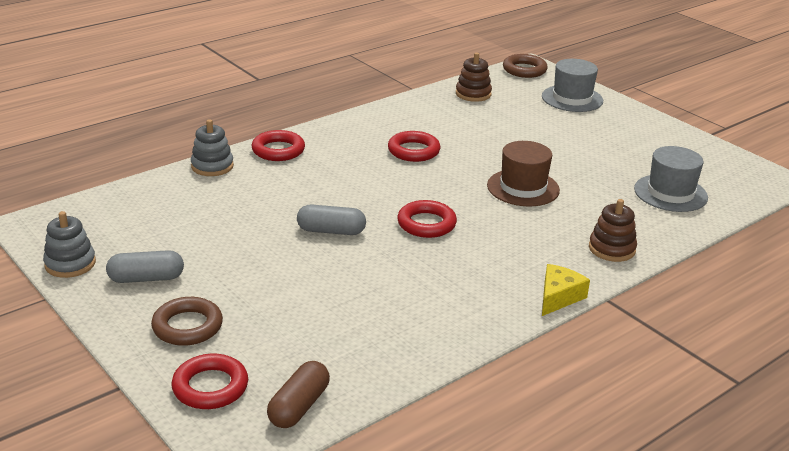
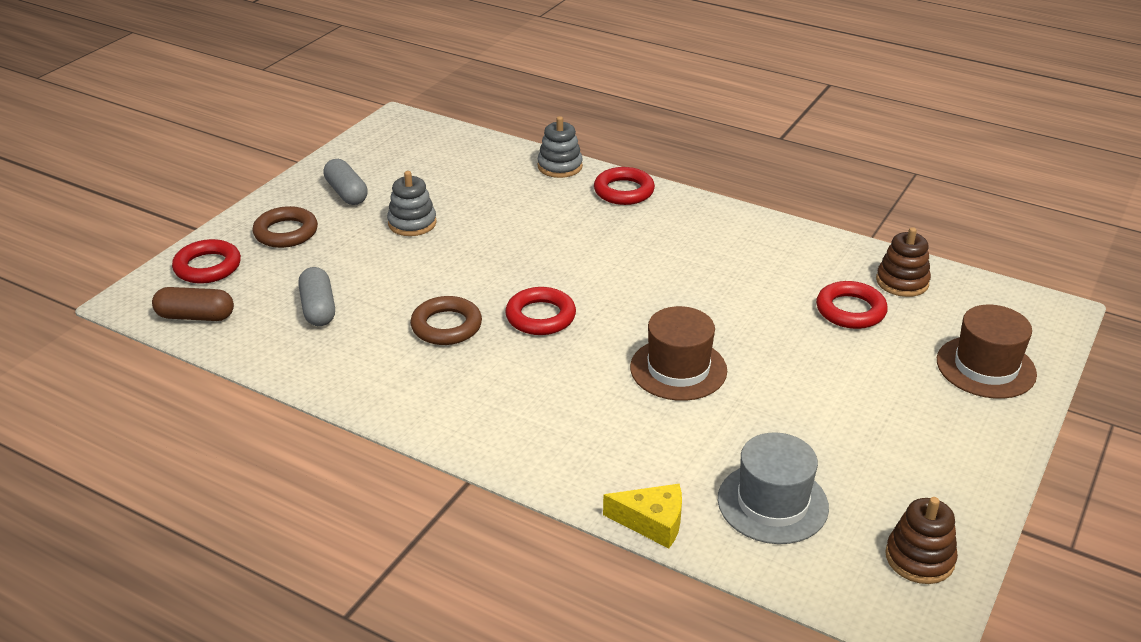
camera: 70 degrees right, 5 degrees up
grey stacking toy [43,211,96,278] -> grey stacking toy moved to [387,171,437,236]
grey capsule [297,204,366,235] -> grey capsule moved to [298,267,335,326]
red ring [388,131,440,162] -> red ring moved to [816,281,888,329]
brown ring [503,54,548,78] -> brown ring moved to [410,296,482,345]
grey hat [542,59,603,112] -> brown hat [937,305,1037,399]
yellow cheese [542,264,590,316] -> yellow cheese moved to [603,484,682,548]
brown stacking toy [589,199,637,262] -> brown stacking toy moved to [885,497,958,584]

